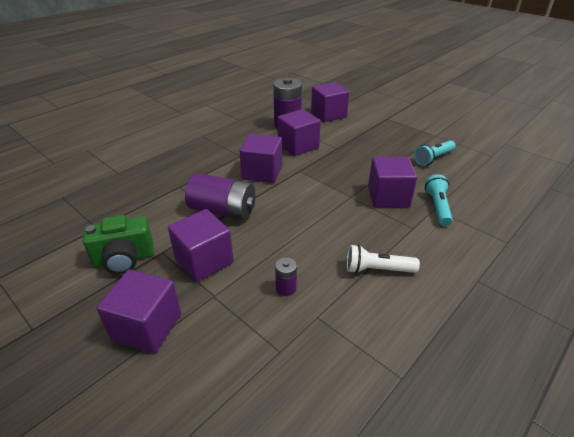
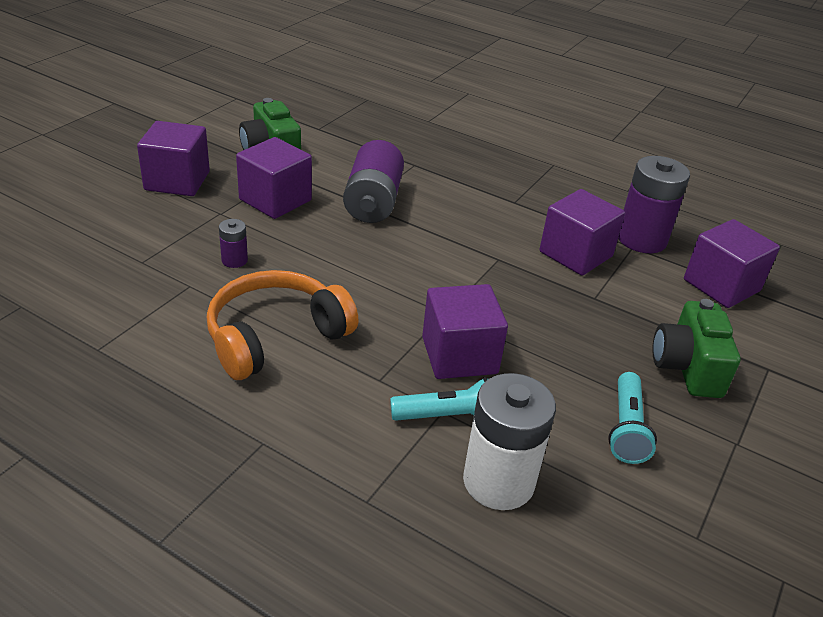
camera: 75 degrees right, 0 degrees up
purple cube [240,134,282,183] -> none
white flashlight [347,245,420,274] -> orange headphones [207,270,358,380]
turquoise flashlight [414,140,456,166] -> turquoise flashlight turned 120 degrees counterclockwise [608,372,657,464]
none -> white battery [463,373,556,510]
none -> green camera [652,299,740,398]

